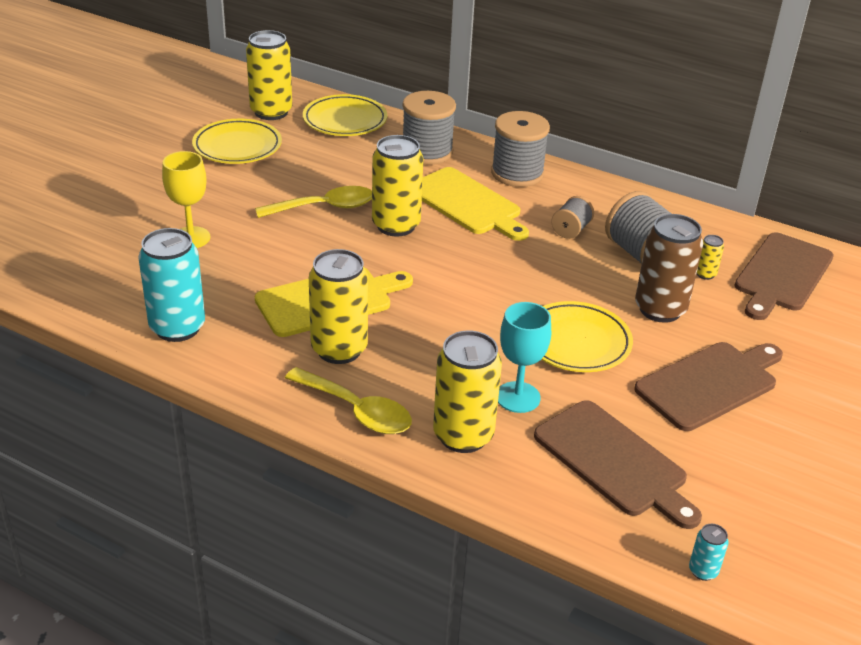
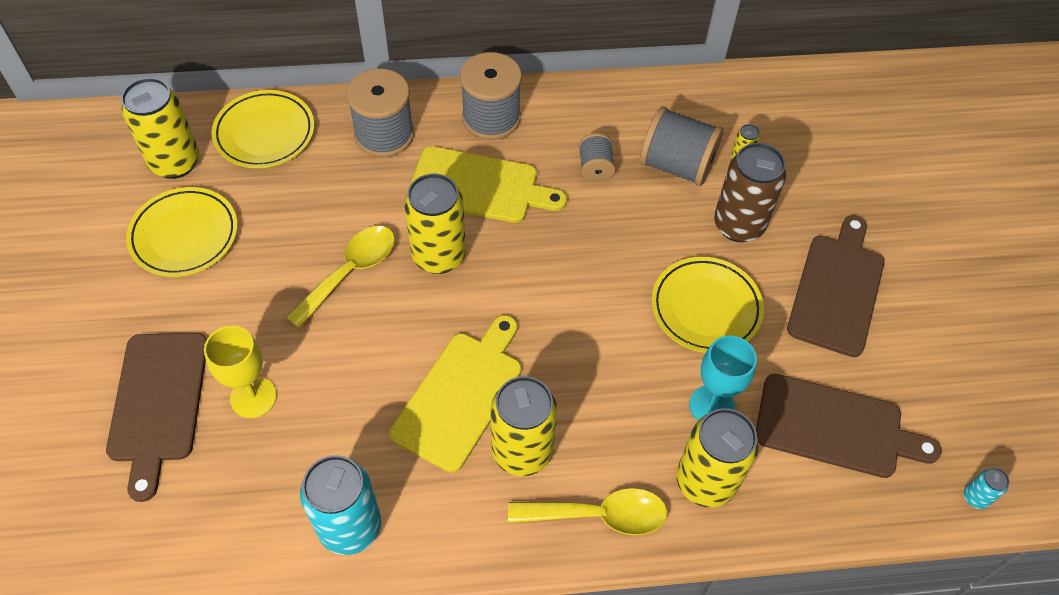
camera: 35 degrees left, 20 degrees up
brown cutting board [734,232,834,320] -> brown cutting board moved to [106,333,207,502]

